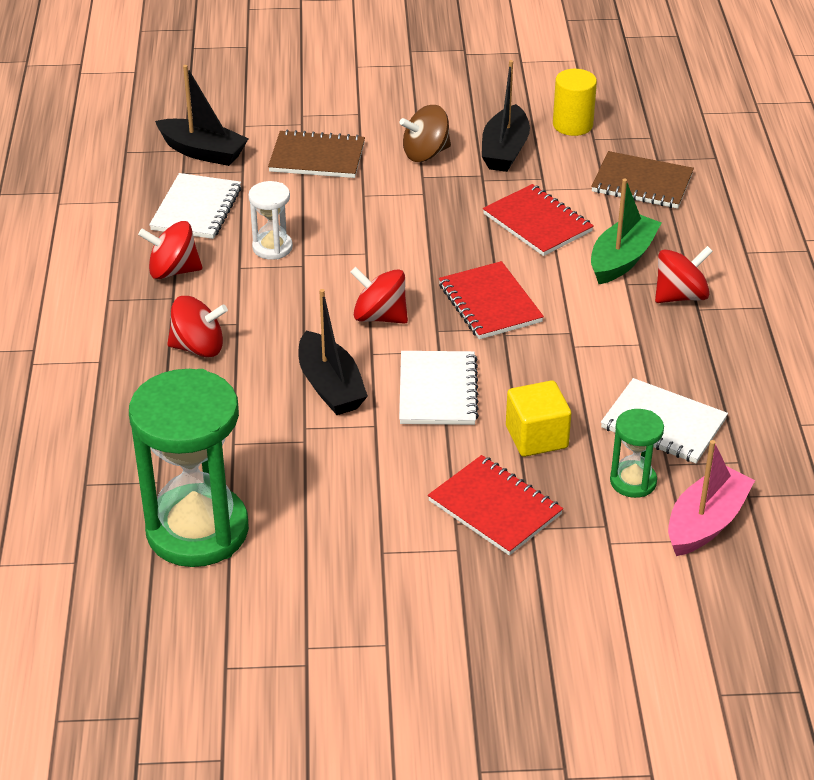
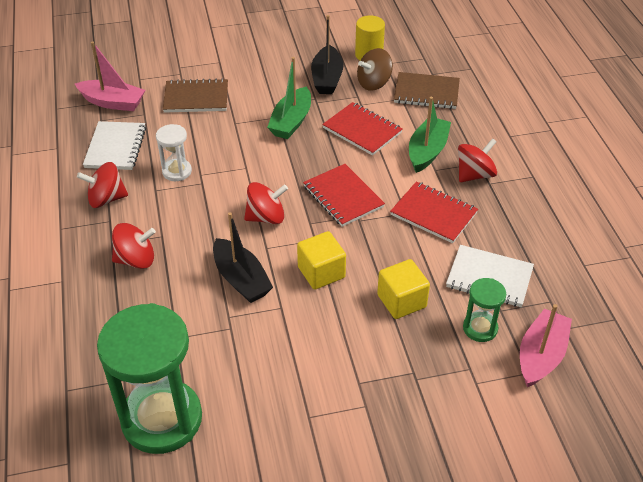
camera: 10 degrees left, 5 degrees up
black boat [155,65,249,166] -> pink boat [75,42,145,111]
red spinning top [350,267,408,324] -> red spinning top turned 150 degrees clockwise [244,182,288,224]
white notebook [399,351,479,425] -> yellow cube [297,231,346,290]
brown spinning top [400,105,451,162] -> brown spinning top moved to [357,48,393,91]
red notebook [428,455,563,555] -> red notebook moved to [390,181,478,243]
none -> green boat [267,57,311,139]

